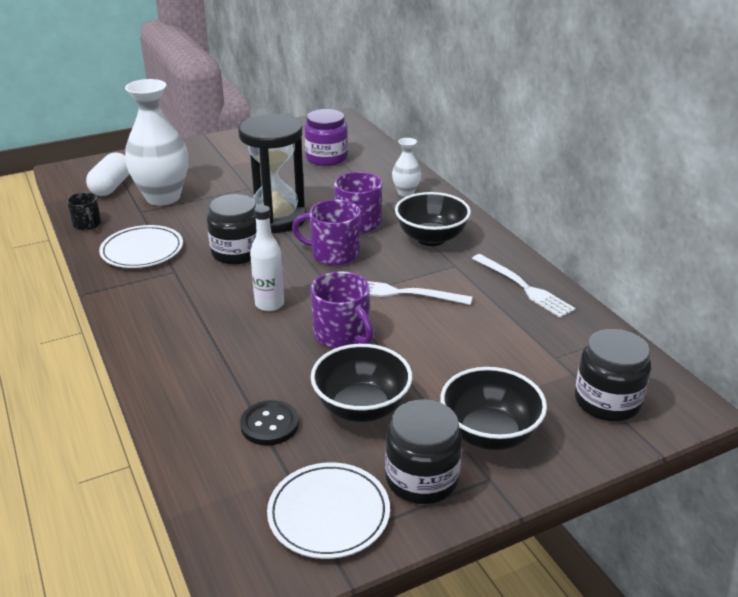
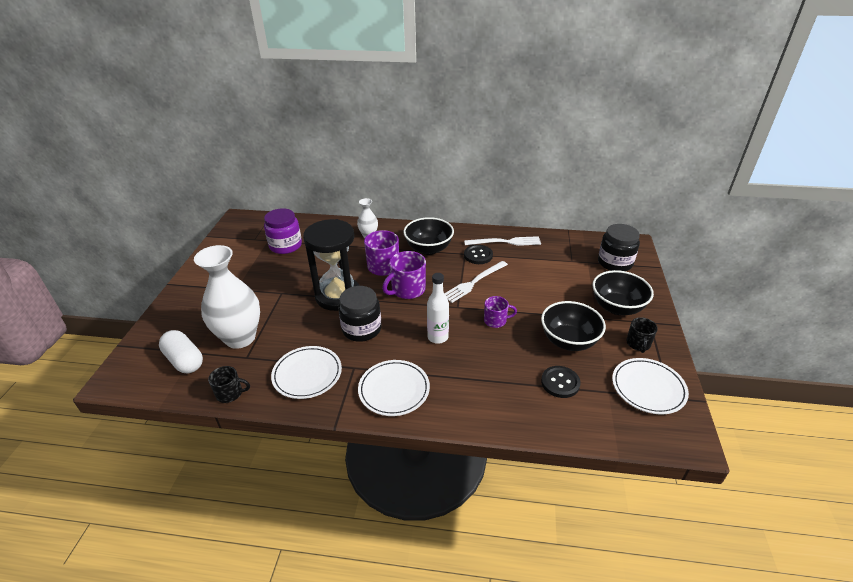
camera: 55 degrees left, 5 degrees up
purple mug [310,271,374,348] -> purple mug [484,296,517,328], size x0.62
black jar [385,399,462,504] -> black mug [626,317,658,353]
none -> white plate [358,360,430,416]
none -> black button [464,245,493,264]

